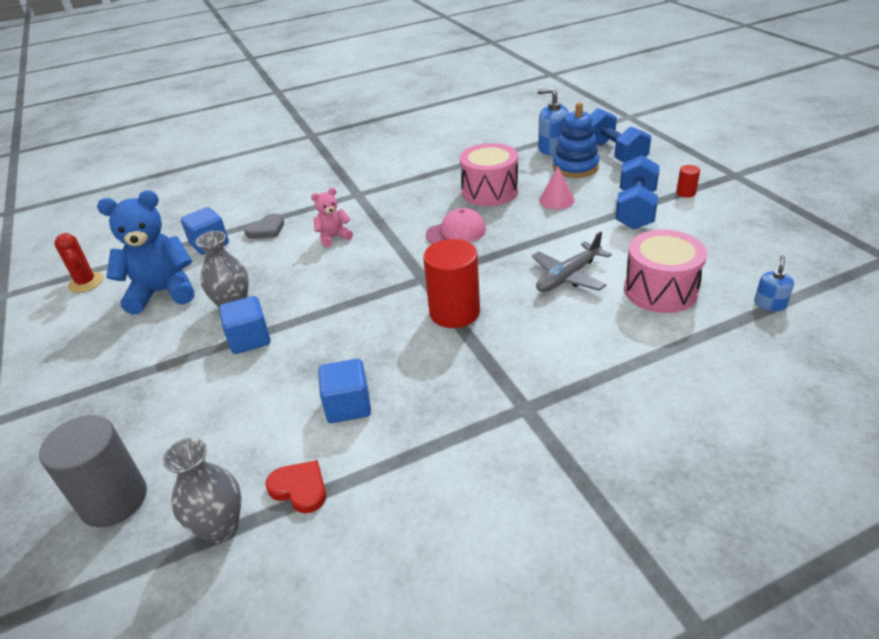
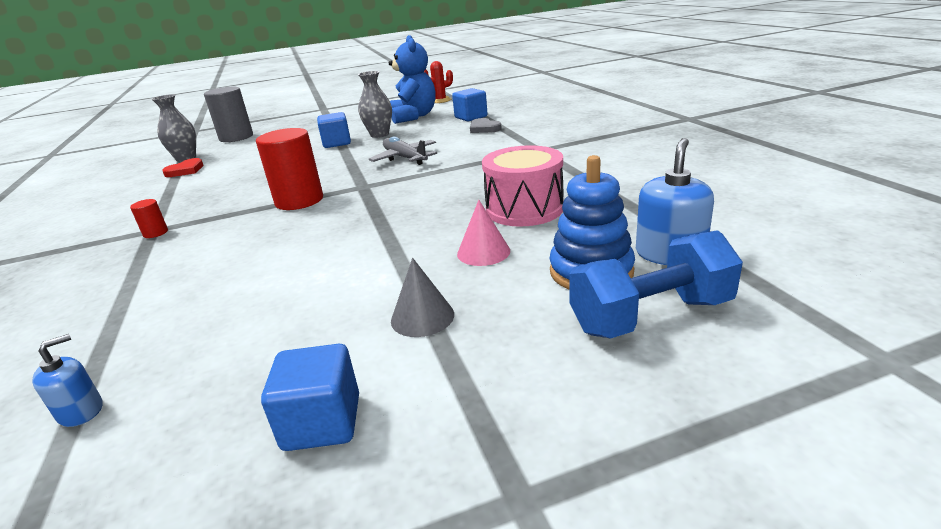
camera: 95 degrees right, 10 degrees down
pink teddy bear [311,188,353,247] -> none
blue cube [318,359,371,423] -> blue cube moved to [261,344,359,451]
pink cap [426,208,486,244] -> none
grey plane [532,231,612,292] -> grey plane moved to [369,136,437,165]
blue dumbbell [615,155,660,230] -> grey cone [391,258,454,337]
pink drum [624,229,707,313] -> none
red cylinder [676,165,700,198] -> red cylinder moved to [130,199,168,238]
blue soap dispenser [754,256,794,311] -> blue soap dispenser turned 75 degrees counterclockwise [32,334,103,427]

